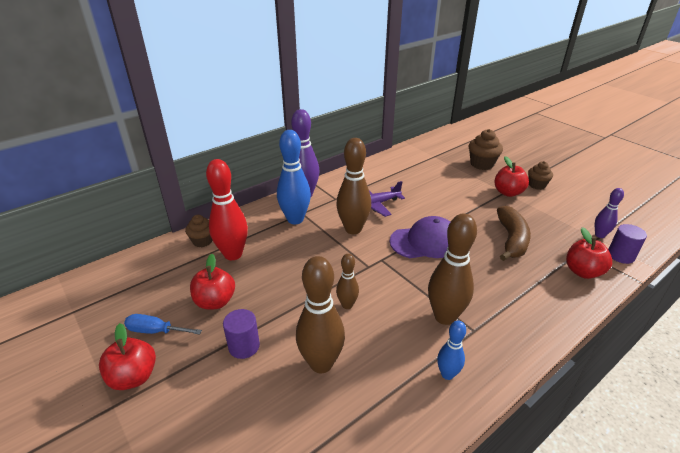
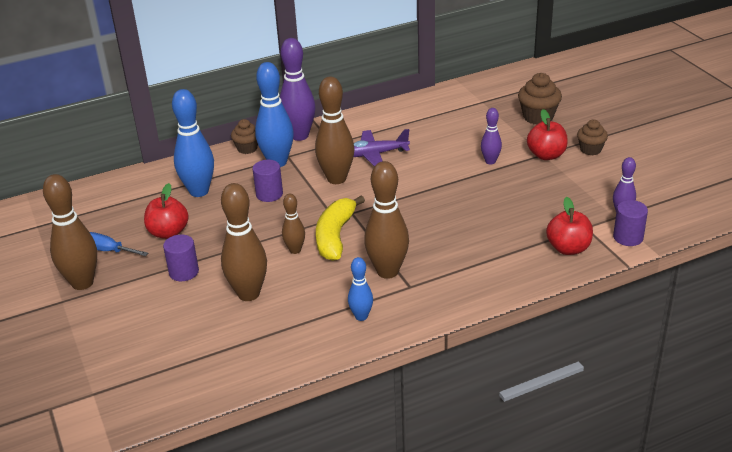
camera: 15 degrees right, 0 degrees up
red apple [99,323,156,390] -> brown bowling pin [43,174,97,290]
brown cupcake [185,215,212,247] -> brown cupcake moved to [231,119,258,154]
red bowling pin [206,159,248,260] -> blue bowling pin [172,89,214,197]
purple cap [389,216,450,258] -> none
brown banana [497,206,531,261] -> none
none -> purple cylinder [253,160,283,202]
none -> yellow banana [316,195,365,261]
none -> purple bowling pin [481,108,502,165]

